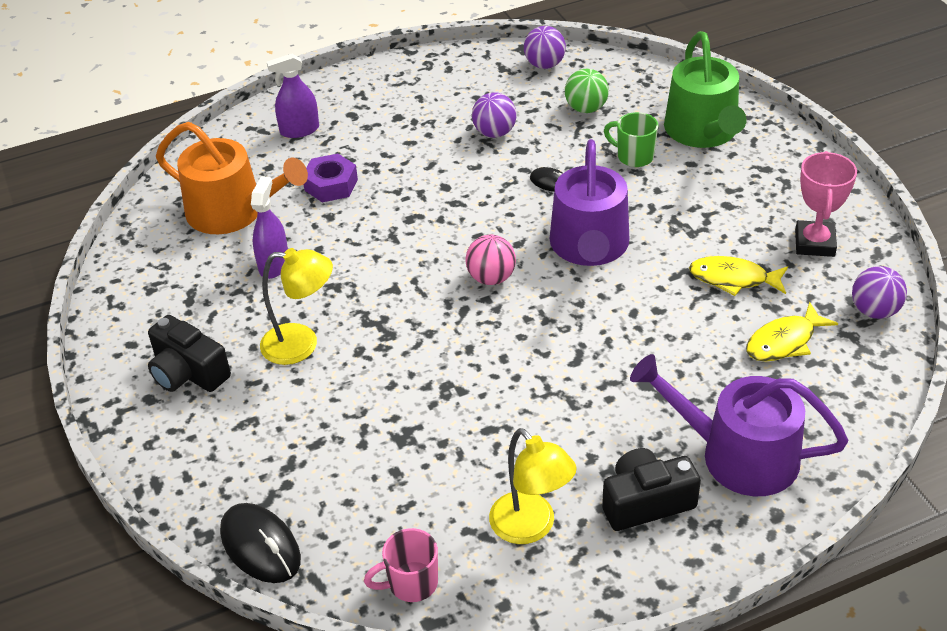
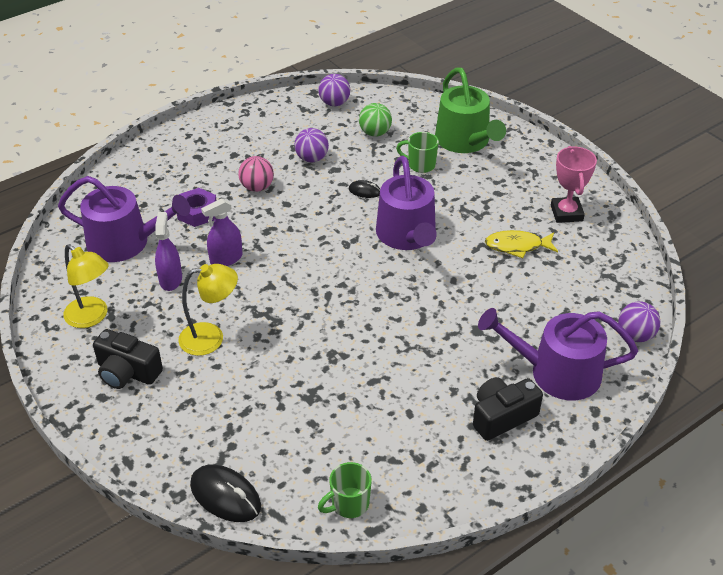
camera: 15 degrees left, 0 degrees up
orange watering can [156,122,308,234] -> purple watering can [58,176,190,262]
purple spray bottle [267,54,319,138] -> purple spray bottle moved to [201,198,242,266]
pink mug [364,528,438,602] -> green mug [318,462,372,518]
pink ball [465,235,516,285] -> pink ball moved to [238,156,274,192]
yellow lamp [489,428,577,544] -> yellow lamp moved to [63,244,109,328]
yellow fish [746,302,838,362] -> none
purple ball [852,266,907,319] -> purple ball moved to [618,301,661,342]

